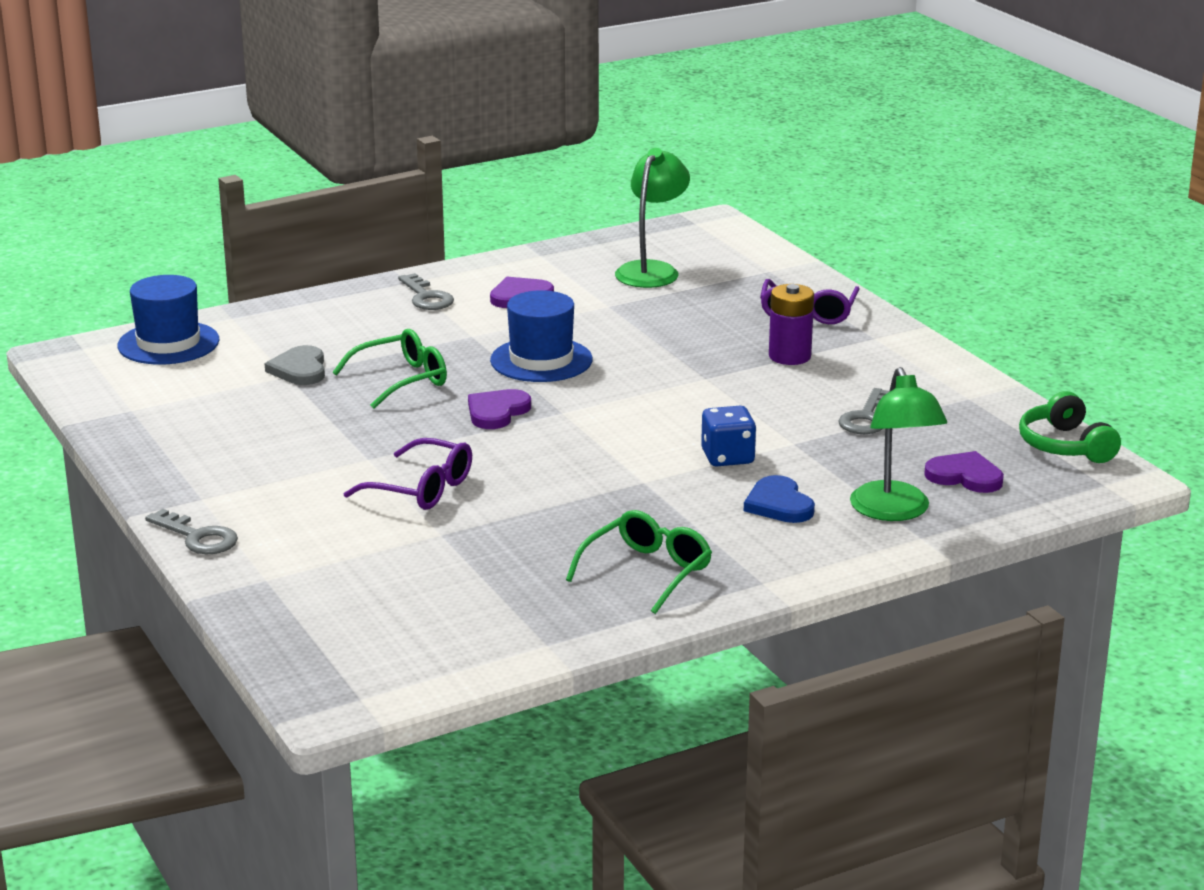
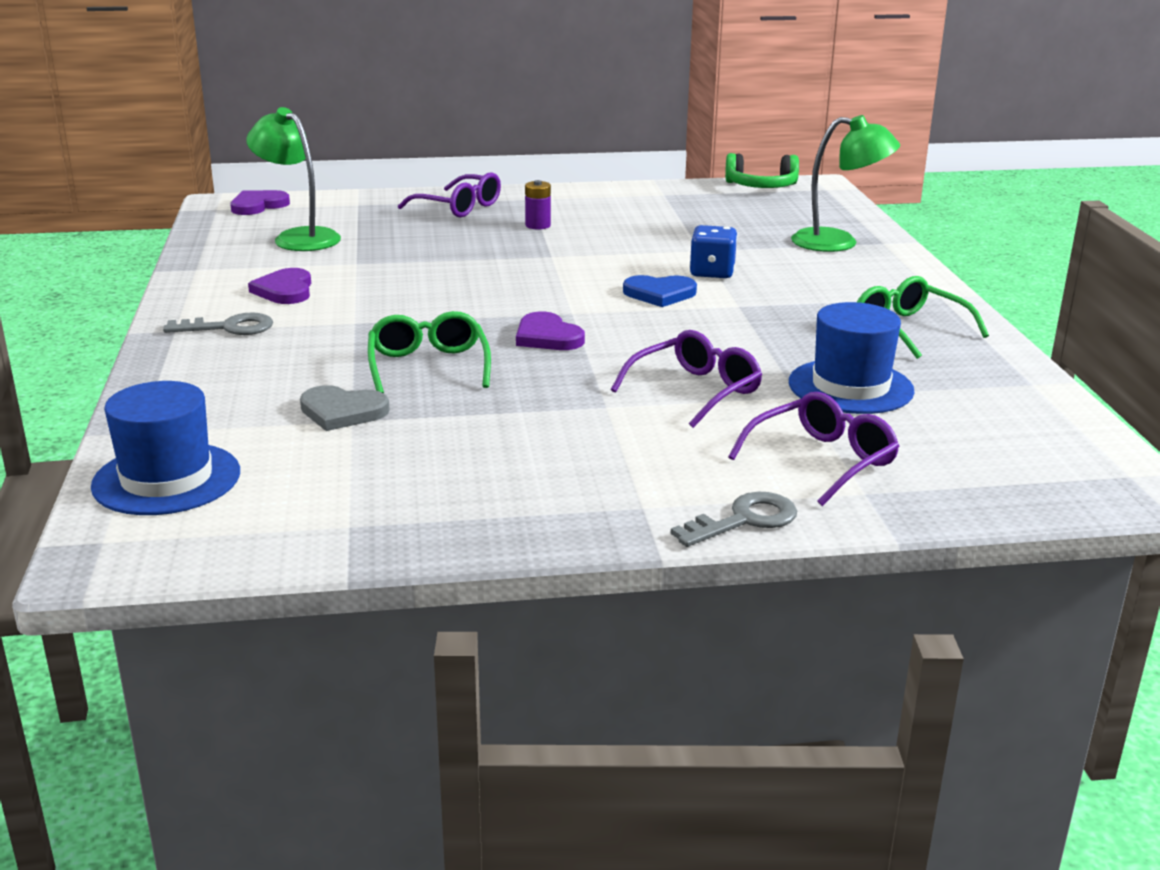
camera: 70 degrees left, 0 degrees up
blue hat [490,290,592,382] -> blue hat moved to [789,302,915,414]
blue heart [744,475,815,523] -> blue heart moved to [623,275,697,307]
purple battery [769,284,814,365] -> purple battery [525,180,551,230], size x0.66
grey key [838,388,889,434] -> none
purple heart [924,451,1004,493] -> purple heart moved to [230,190,290,215]
none -> purple glasses [728,392,899,506]

